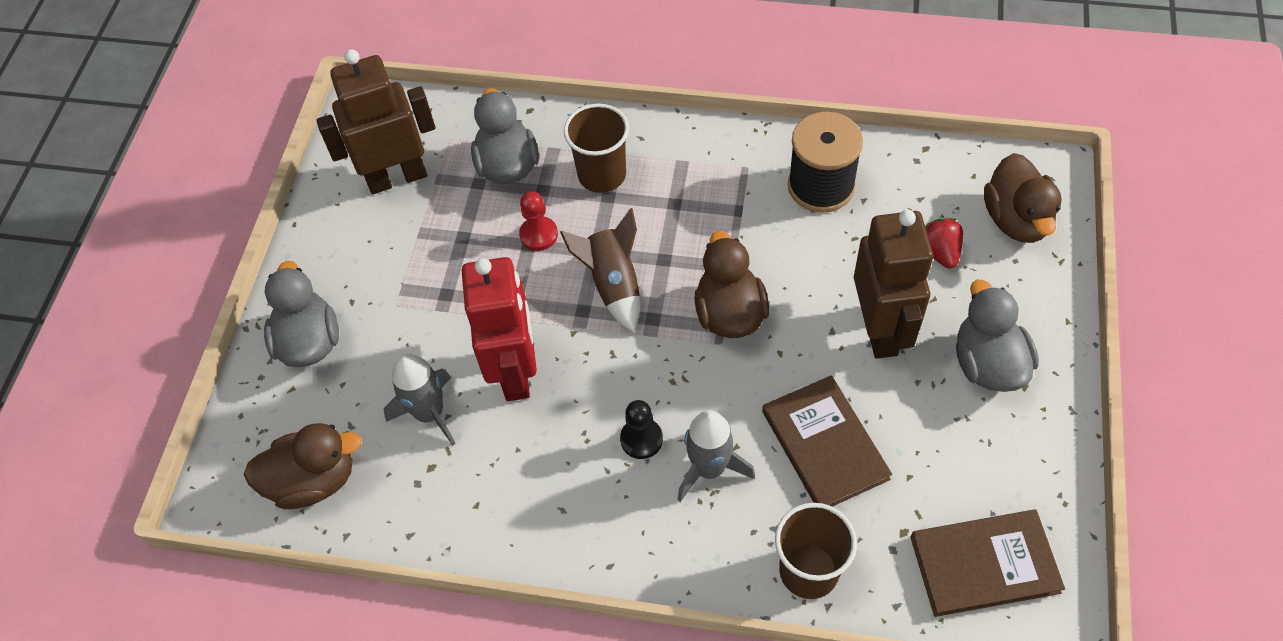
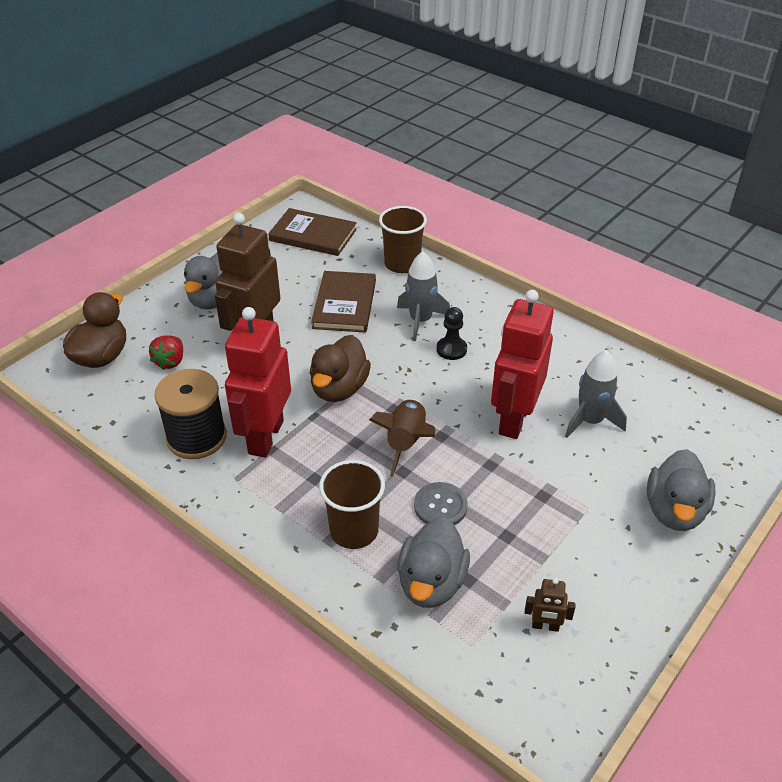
camera: 155 degrees left, 15 degrees down
brown duck [244,423,362,509] -> none
brown robot [316,49,435,194] -> brown robot [525,578,575,632], size x0.41
red pawn [519,191,558,251] -> grey button [414,482,468,525]
none -> red robot [225,307,291,458]

